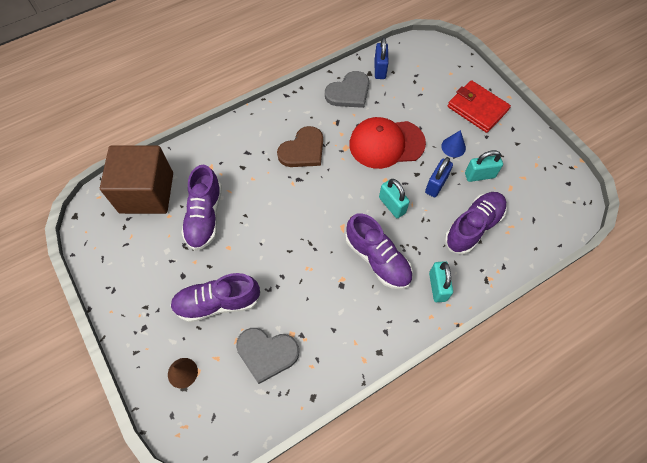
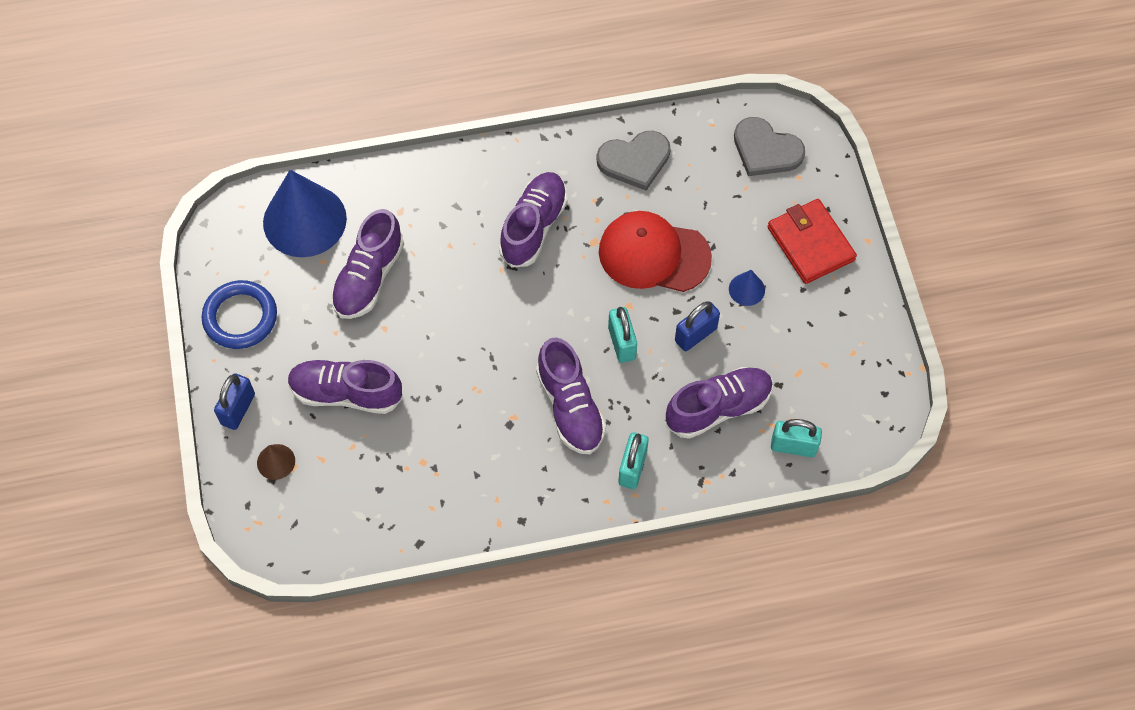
camera: 20 degrees right, 0 degrees up
brown cube [100,145,173,214] -> blue cone [263,170,347,257]
grey heart [236,328,299,384] -> grey heart moved to [734,117,805,176]
brown heart [277,126,323,167] -> purple shoe [499,172,568,268]
blue padlock [374,37,389,79] -> blue padlock moved to [214,373,255,430]
turquoise padlock [465,150,503,182] -> turquoise padlock moved to [771,419,822,457]
none -> blue ring [202,280,277,349]

